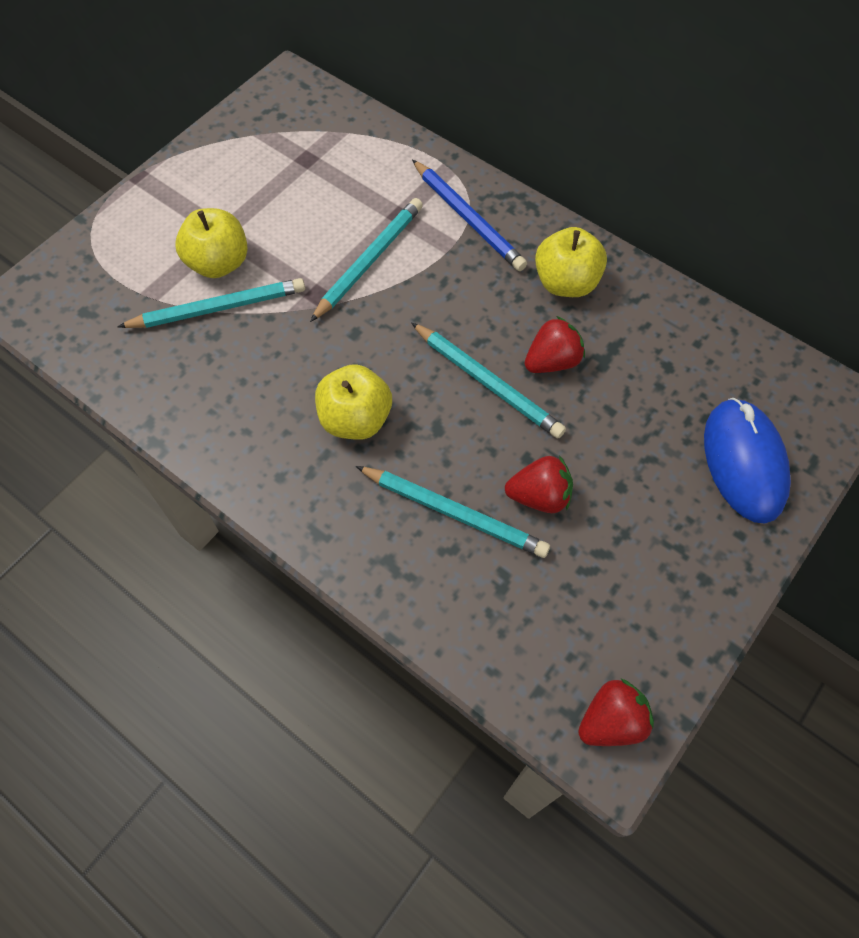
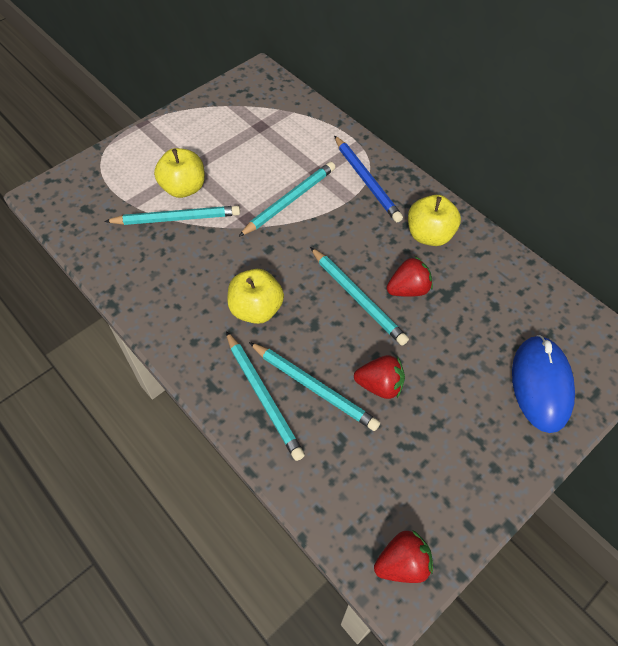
camera: 10 degrees right, 5 degrees down
none -> turquoise pencil [226,331,305,461]

